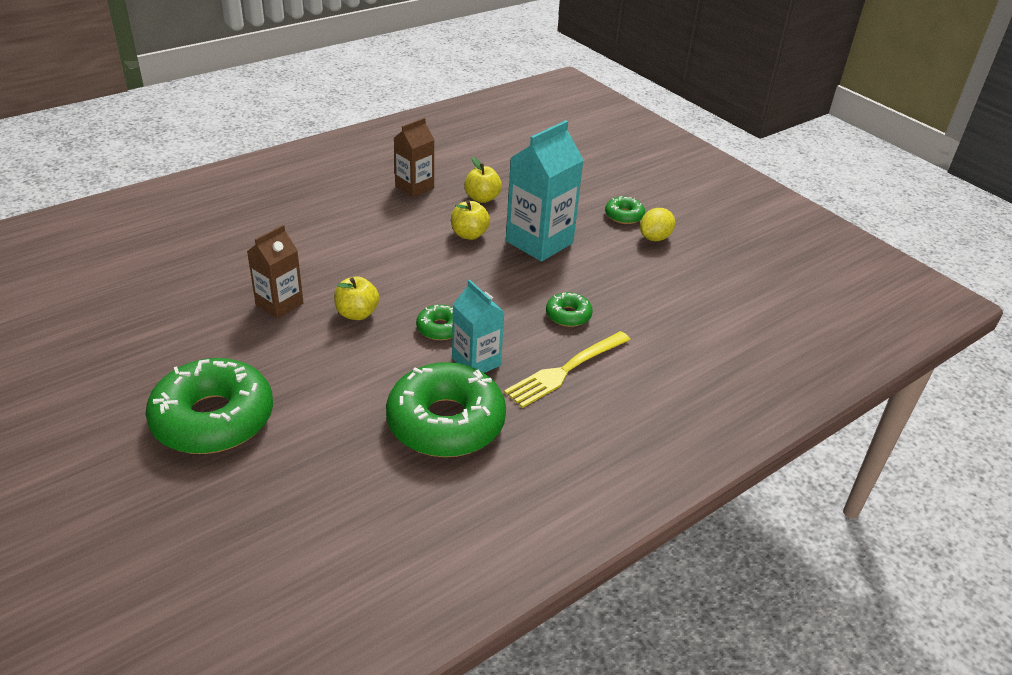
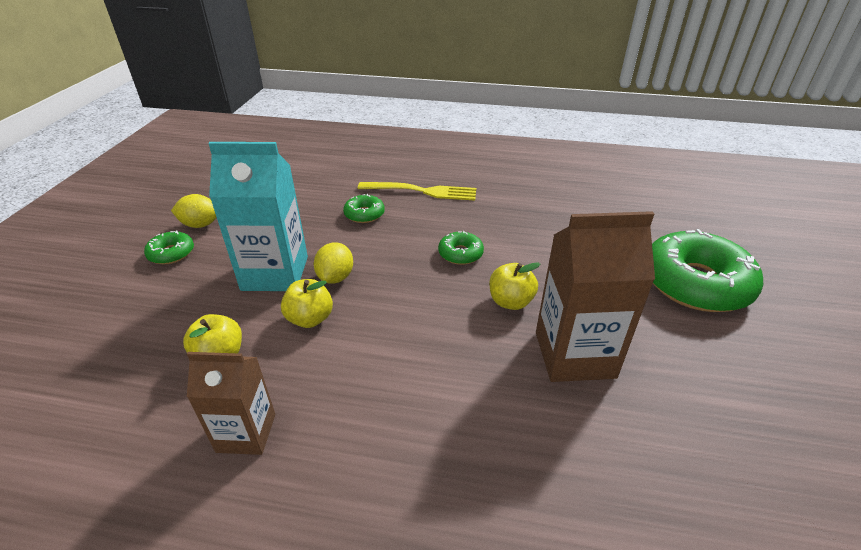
camera: 130 degrees left, 0 degrees up
brown carton [247,225,303,319] -> brown carton [536,211,655,382], size x1.62
green donut [386,362,506,457] -> none
turquoise carton [452,280,504,373] -> none
none -> yellow lemon [314,242,353,284]

